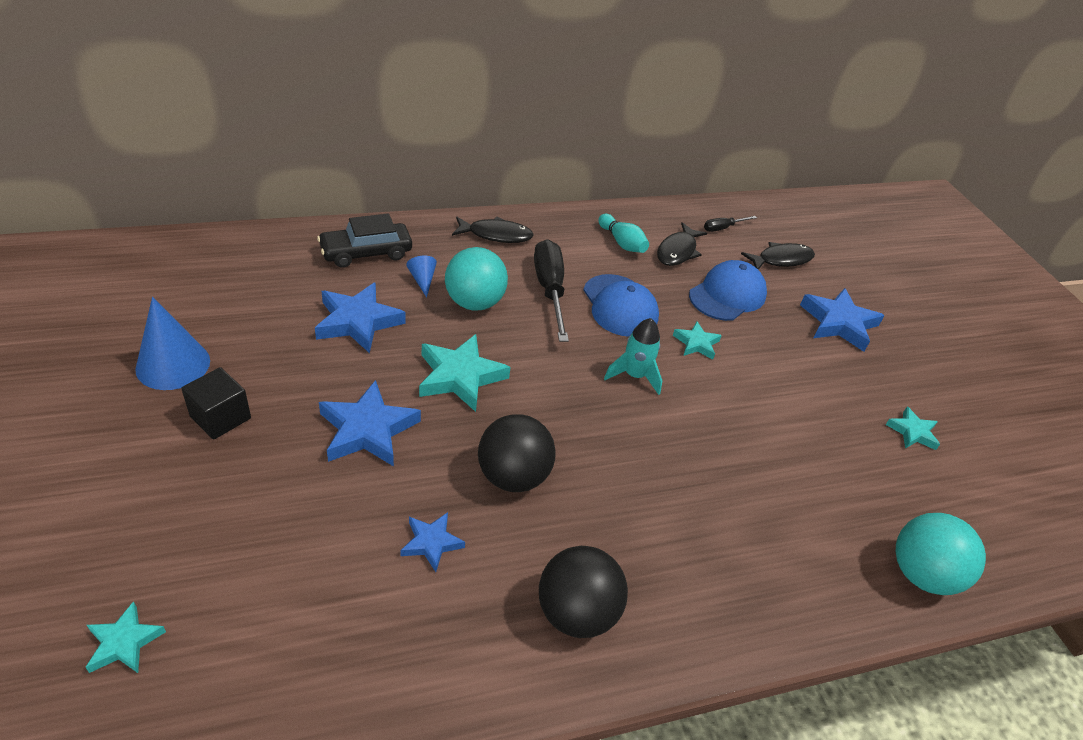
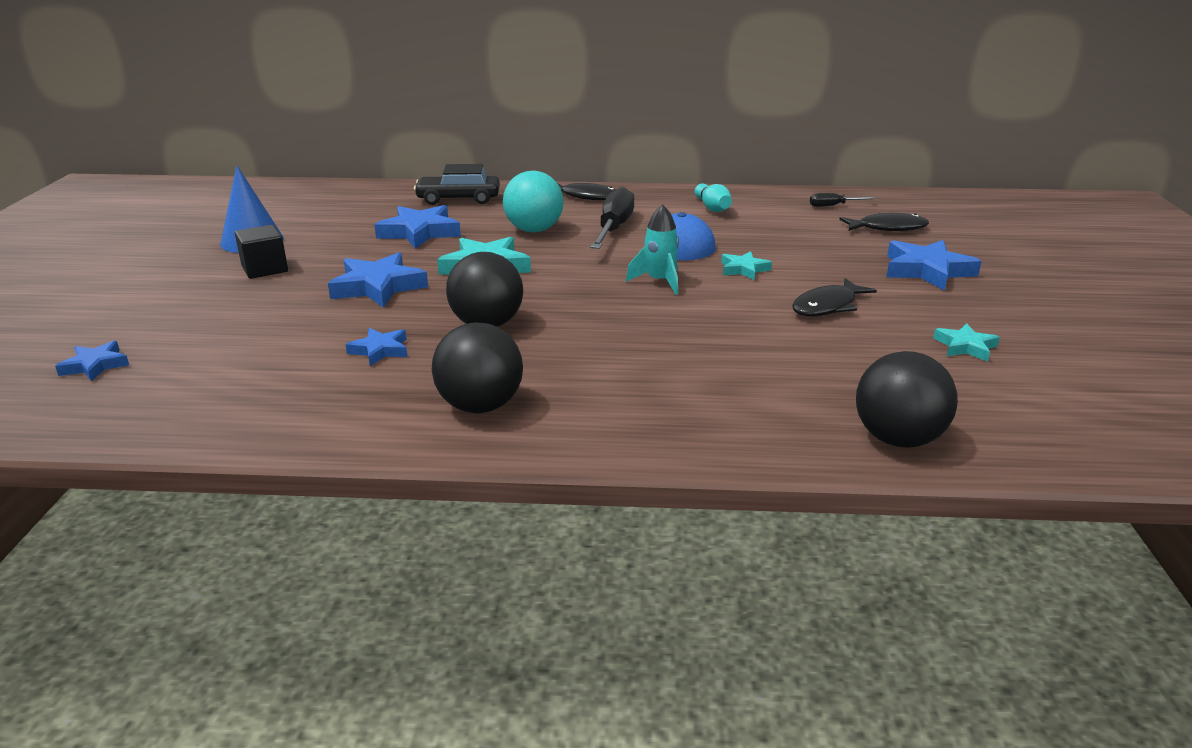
camera: 25 degrees right, 15 degrees down
turquoise star [85,601,166,673] -> blue star [55,341,129,382]
blue cone [406,255,437,298] -> none
black fish [657,222,707,266] -> black fish moved to [792,278,877,316]
blue cap [689,260,767,321] -> none
turquoise ball [896,513,986,595] -> black ball [856,351,958,448]

